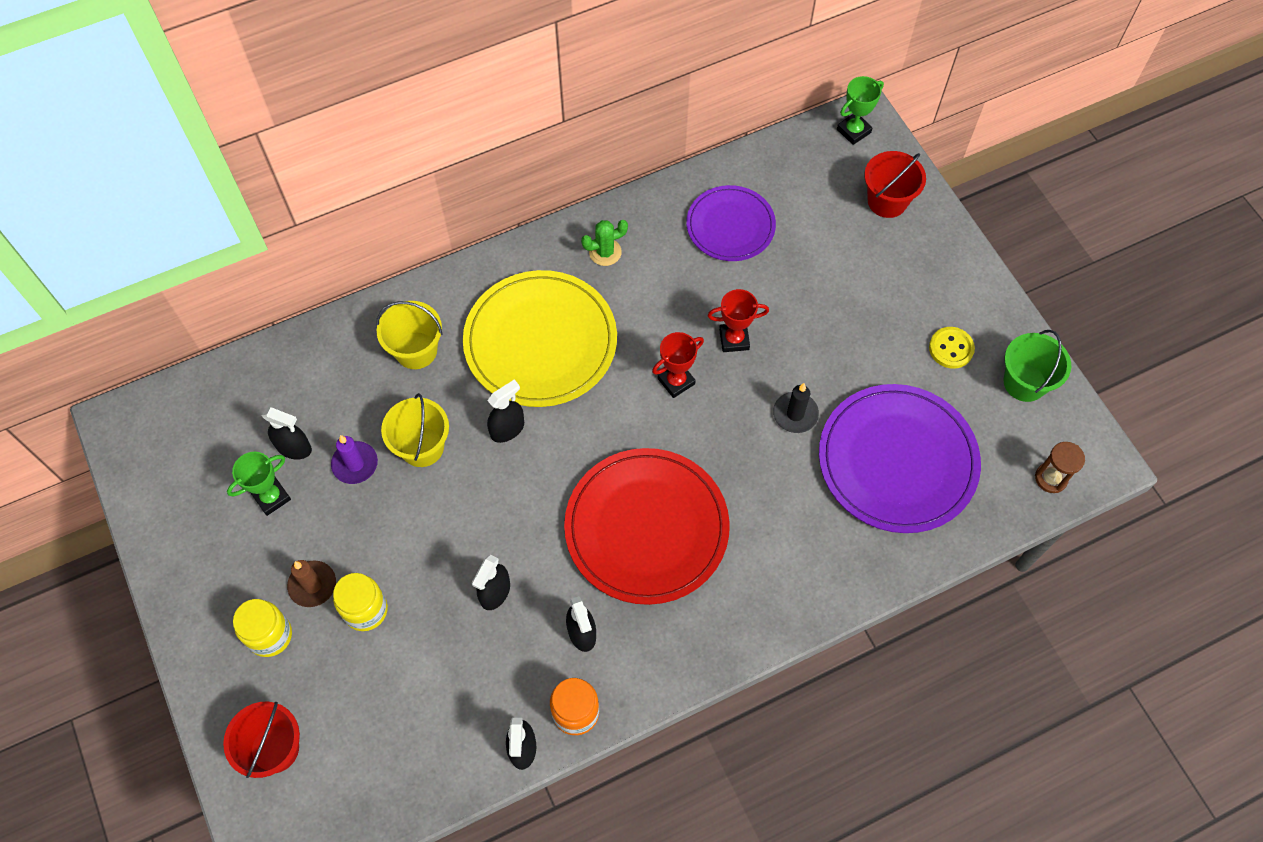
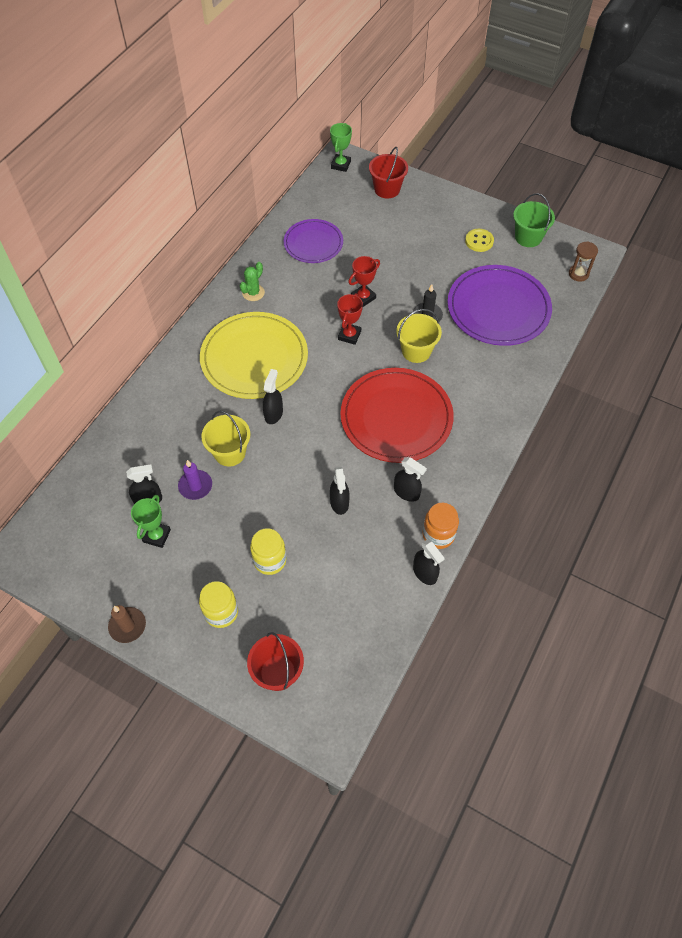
camera: 35 degrees left, 5 degrees down
brown candle [287,560,336,607] -> brown candle moved to [108,605,146,643]
yellow bucket [376,301,443,369] -> yellow bucket moved to [396,309,442,363]

